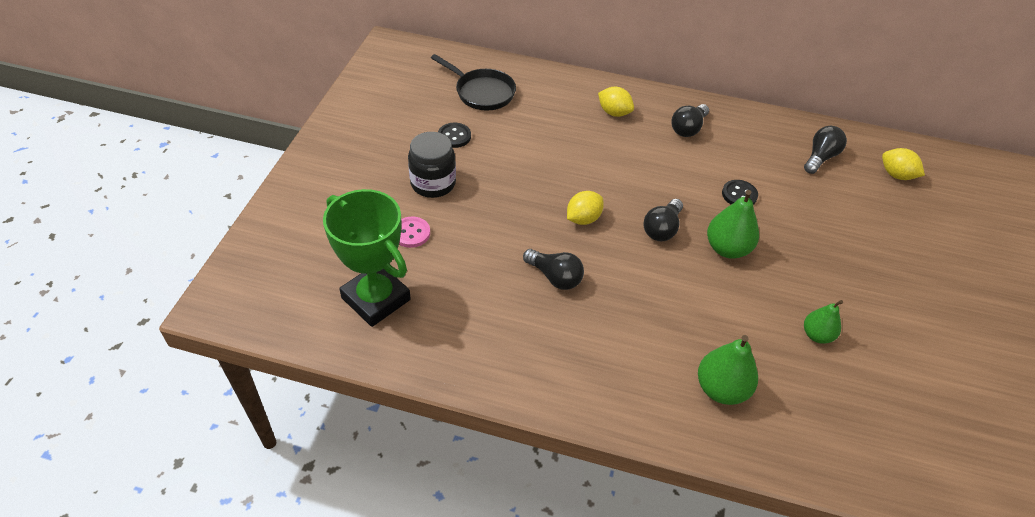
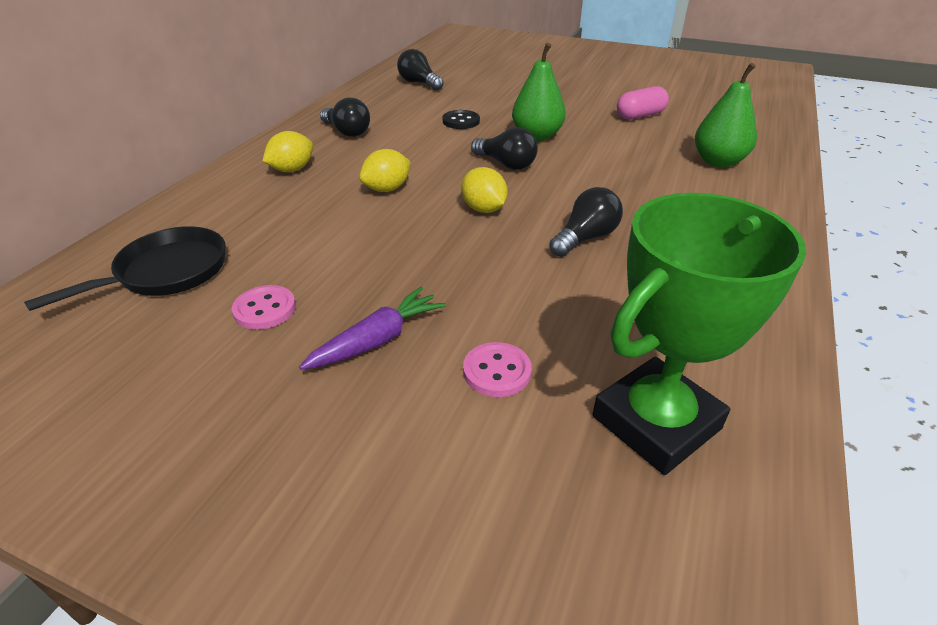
camera: 80 degrees left, 10 degrees down
black jar [408,132,456,198] -> purple carrot [299,287,446,370]
black button [438,123,471,148] -> pink button [232,285,296,330]
green pear [804,300,843,344] -> pink capsule [617,86,669,120]
yellow lemon [882,148,925,180] -> yellow lemon moved to [359,149,411,192]

